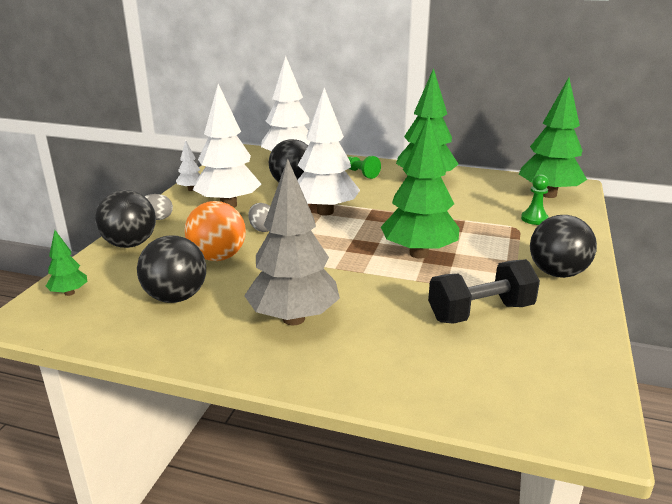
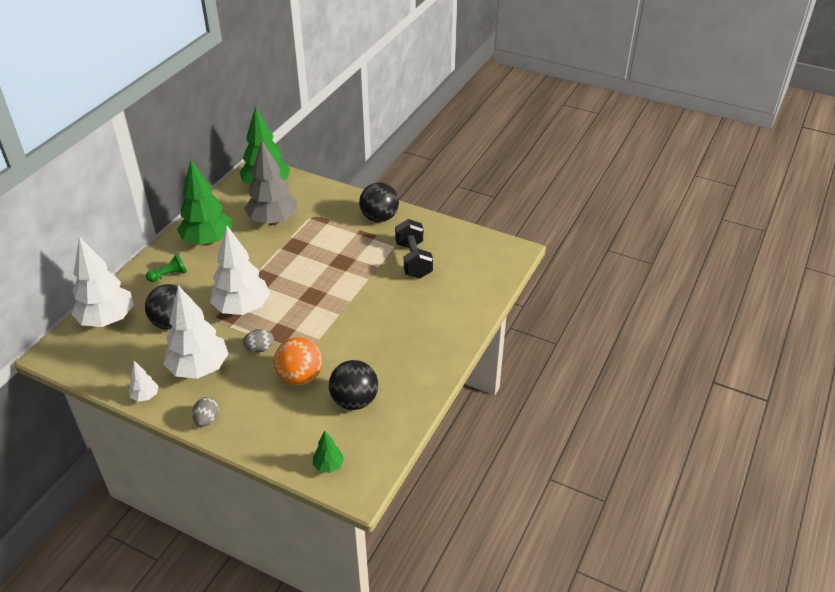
camera: 80 degrees left, 15 degrees up
black ball [95,190,156,248] -> none
grey tree [244,159,340,325] -> grey tree moved to [244,141,297,225]
green tree [381,115,459,259] -> none
green pawn [521,174,549,225] -> none

